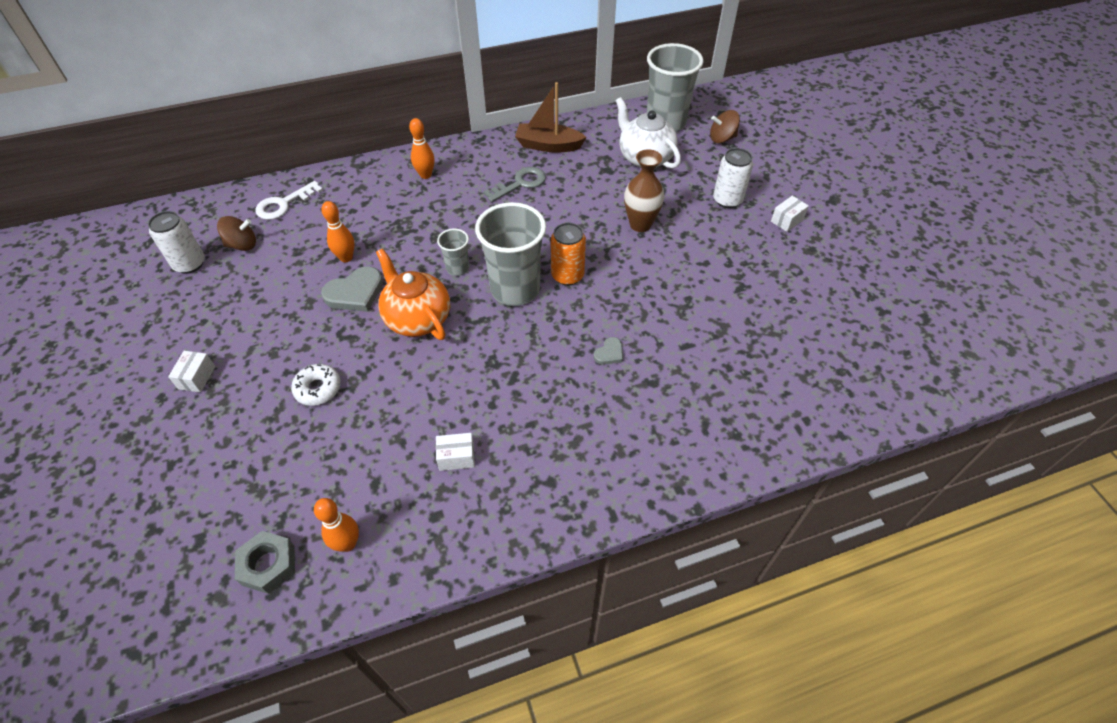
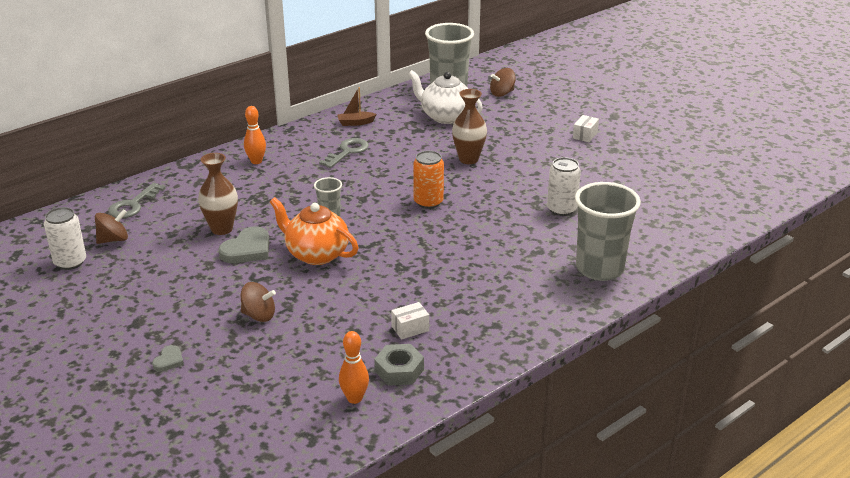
camera: 20 degrees left, 20 degrees down
white box [168,351,215,392] -> none
grey nut [235,531,295,594] -> grey nut moved to [374,344,424,386]
white key [255,181,323,220] -> grey key [109,183,166,218]
white donut [291,364,341,406] -> brown spinning top [241,282,276,322]
orange bowling pin [322,201,355,262] -> brown vase [198,153,238,235]
grey cup [475,202,546,306] -> grey cup moved to [575,182,641,281]
brown boat [515,82,587,153] -> brown boat [337,87,376,126], size x0.60
grey heart [594,337,623,365] -> grey heart moved to [152,345,184,372]
white can [713,148,753,208] -> white can moved to [547,157,581,216]

